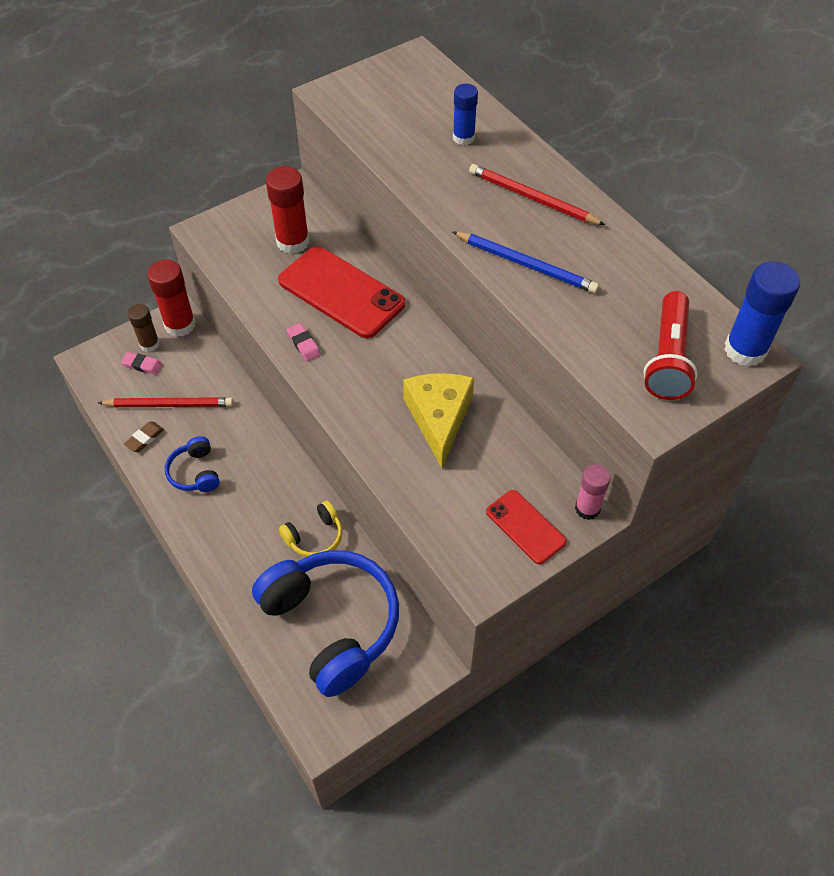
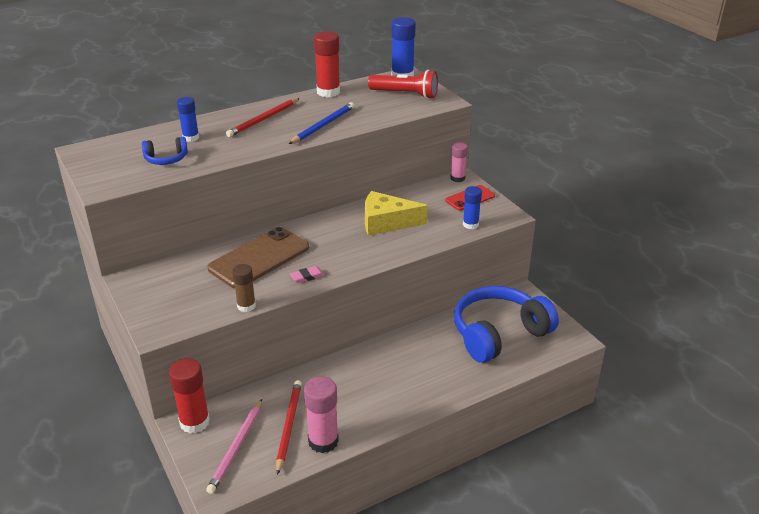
camera: 85 degrees left, 20 degrees down
pink eraser [121,352,162,375] -> pink pencil [206,399,262,494]
brown eraser [124,422,164,452] -> pink glue stick [304,376,339,453]
brown glue stick [128,304,160,352] -> brown glue stick moved to [232,264,256,312]
blue headphones [165,436,220,492] -> blue headphones moved to [142,137,188,165]
red glue stick [266,166,309,254] -> red glue stick moved to [314,31,340,97]
red phone [278,246,405,338] -> brown phone [208,227,309,289]
yellow headphones [279,501,343,557] -> none
none -> blue glue stick [463,186,482,229]

